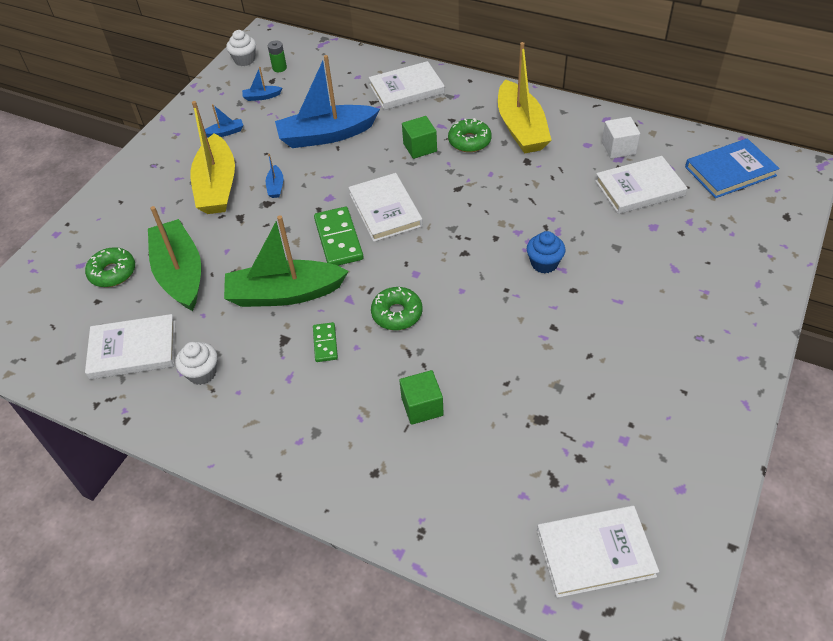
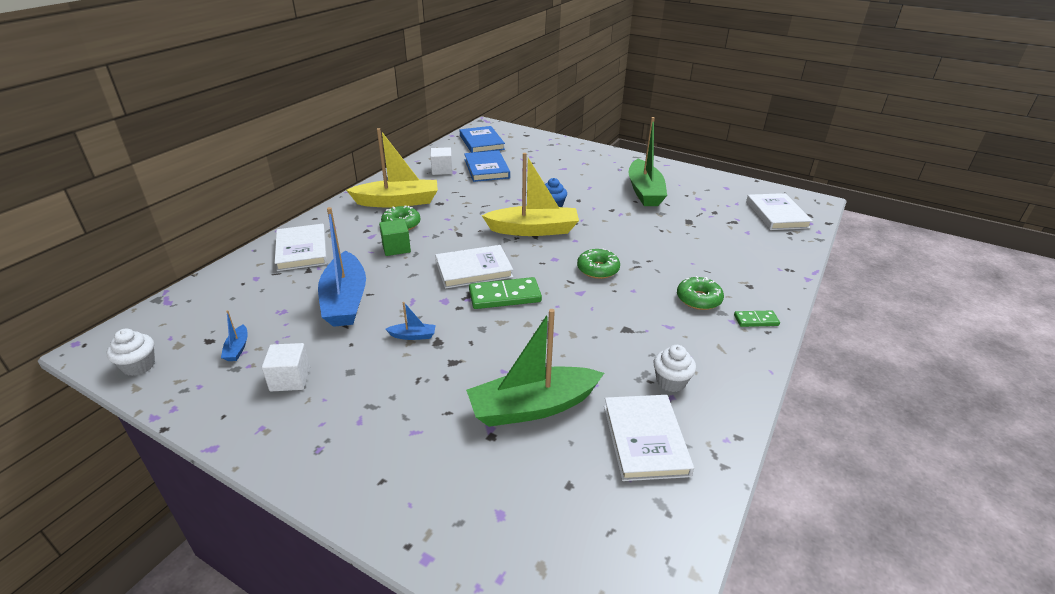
camera: 90 degrees left, 15 degrees down
green donut [85,247,135,287] -> green donut moved to [677,276,724,310]
yellow boat [190,101,235,214] -> yellow boat moved to [481,153,579,236]
blue boat [205,104,243,138] -> white cube [262,343,310,391]
green boat [224,215,349,307] -> green boat moved to [628,117,667,206]
green battery [268,40,287,72] -> none
green domino [313,322,338,362] -> green domino moved to [734,310,780,327]
green cube [399,370,444,425] -> none
white book [595,156,687,214] -> blue book [464,150,510,182]

